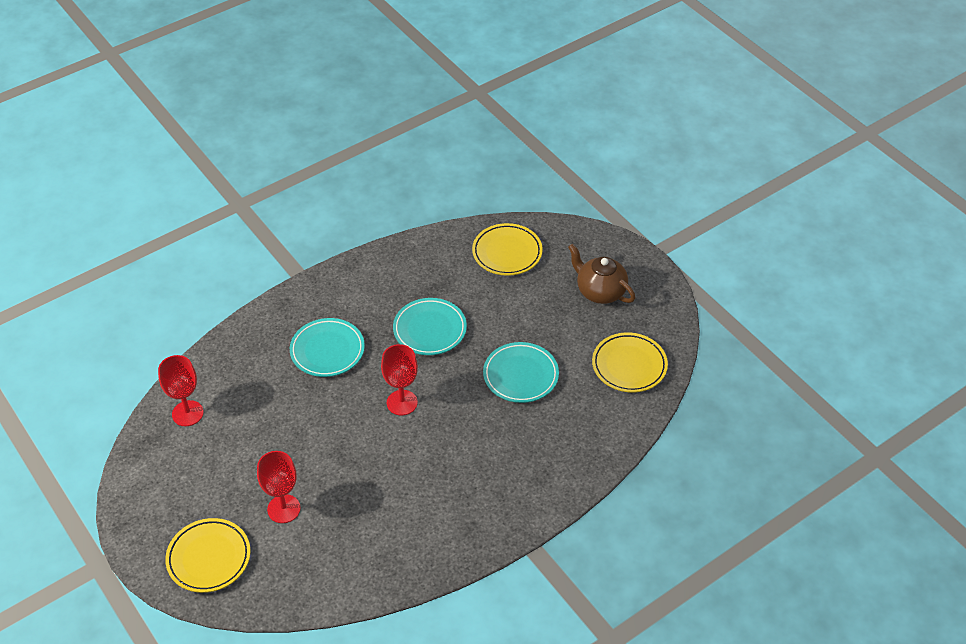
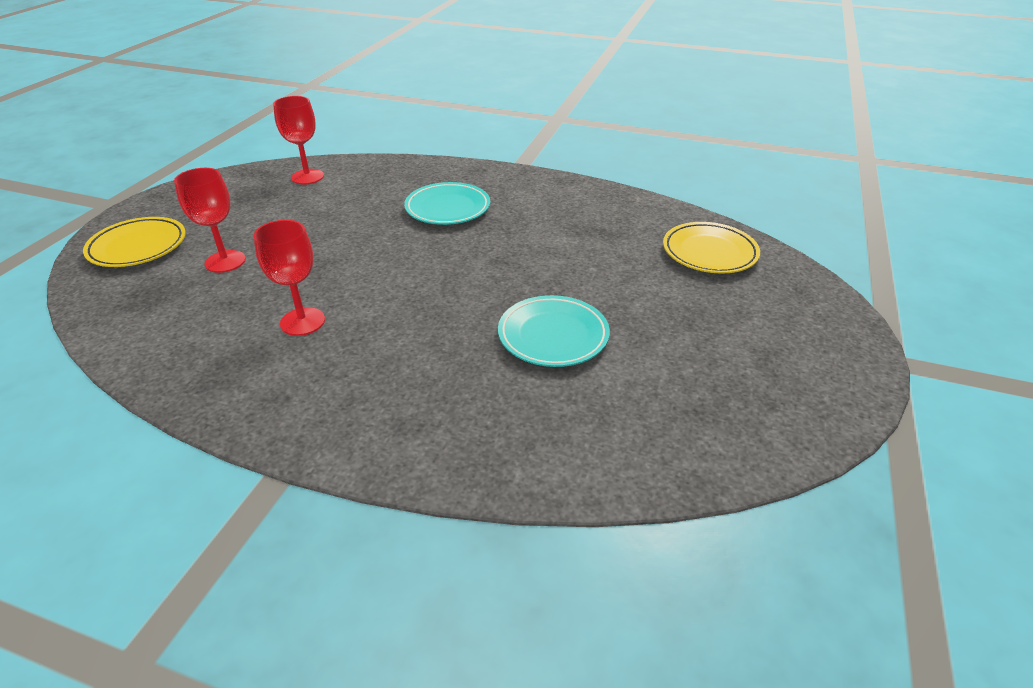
camera: 55 degrees right, 10 degrees down
red goblet [381,344,418,415] -> red goblet moved to [254,220,325,336]
turquoise plate [393,298,467,355] -> none
brown teapot [568,244,635,304] -> none
yellow plate [592,332,668,392] -> none

